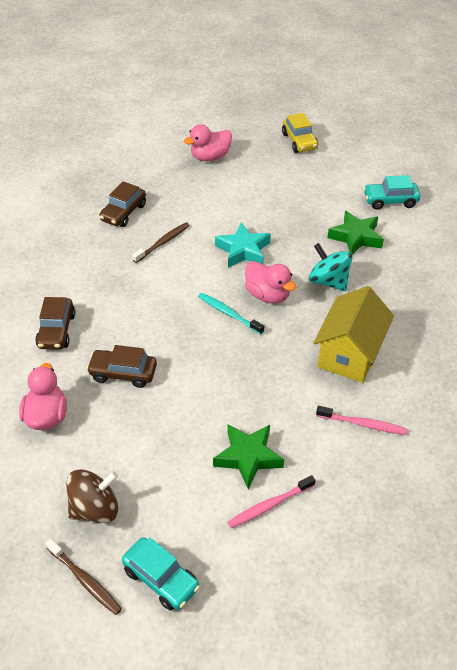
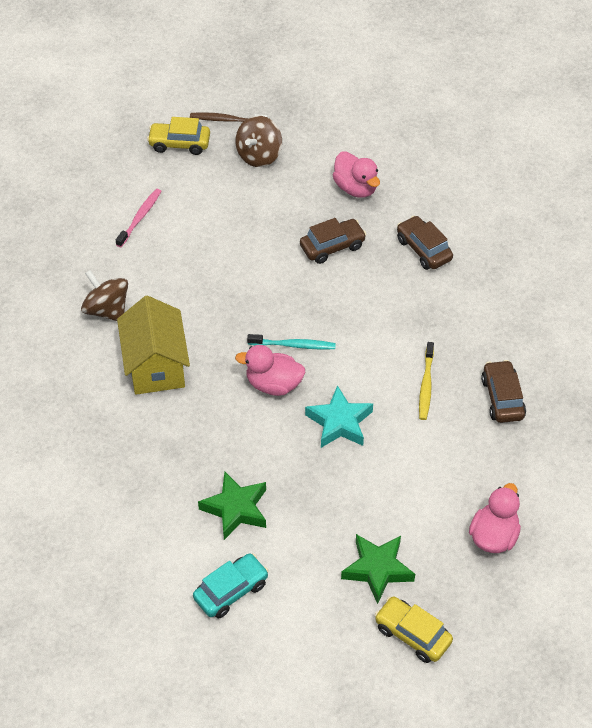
camera: 145 degrees right, 5 degrees up
turquoise car [122,537,200,610] -> yellow car [147,117,210,155]
brown toothbrush [132,222,190,263] -> yellow toothbrush [419,342,434,420]
green star [213,424,284,489] -> green star moved to [341,534,415,604]
turquoise spinning top [309,243,353,291] -> none
pink toothbrush [316,406,407,435] -> brown spinning top [81,270,128,321]

